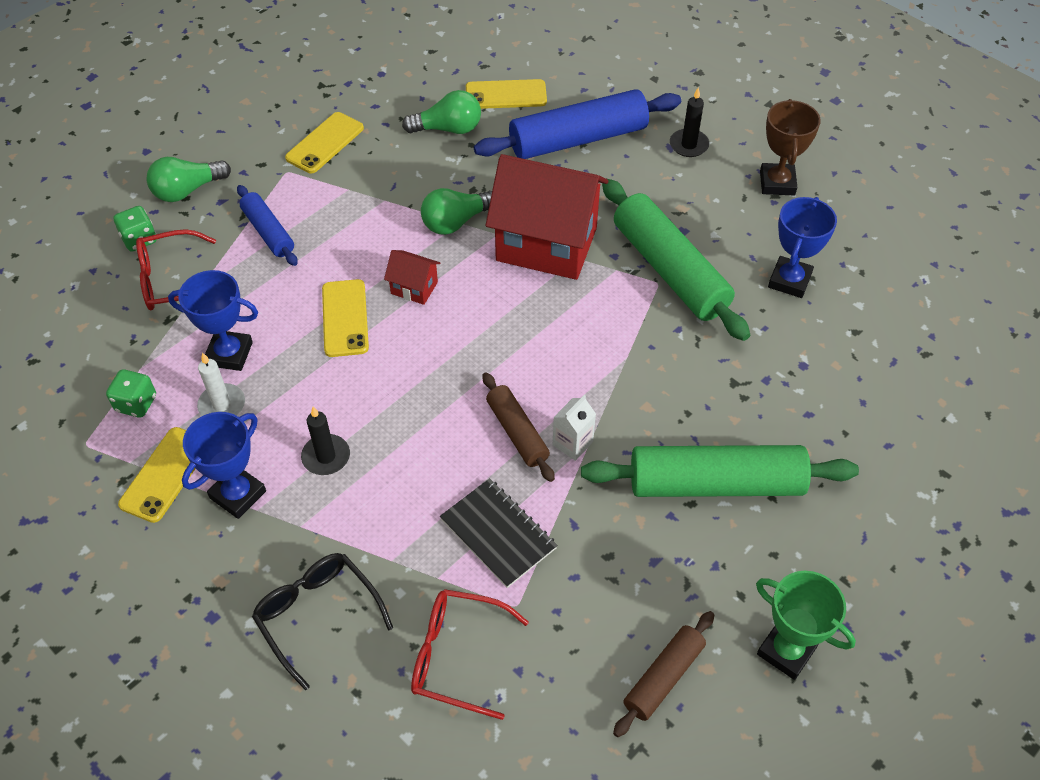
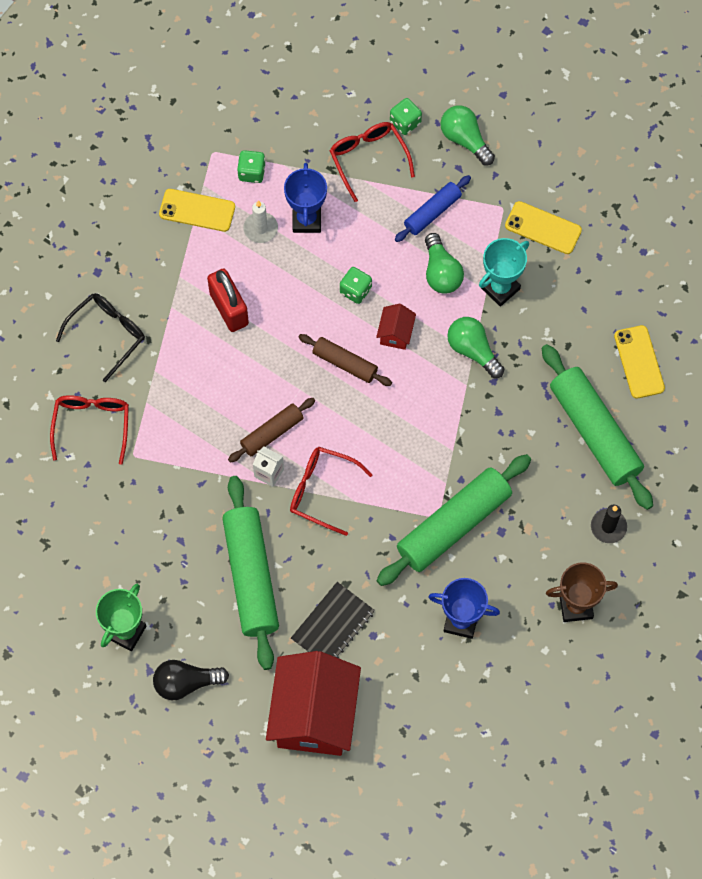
camera: 80 degrees right, 15 degrees up
blue trophy [182,412,266,519] -> none
black candle [301,406,350,475] -> red padlock [207,268,249,332]
yellow phone [322,279,369,357] -> green dice [340,267,372,304]
green light bulb [402,90,481,134] -> green light bulb moved to [425,233,464,293]
black notebook [440,478,557,588] -> black notebook moved to [291,582,375,658]
blue rolling pin [474,89,681,159] -> green rolling pin [542,344,653,510]
red house [486,154,608,280] -> red house moved to [266,651,361,756]
brown rolling pin [613,611,714,737] -> brown rolling pin moved to [298,334,392,386]
none -> black light bulb [153,660,229,700]
none -> red glasses [290,447,373,536]
none -> turquoise trophy [479,238,529,307]

